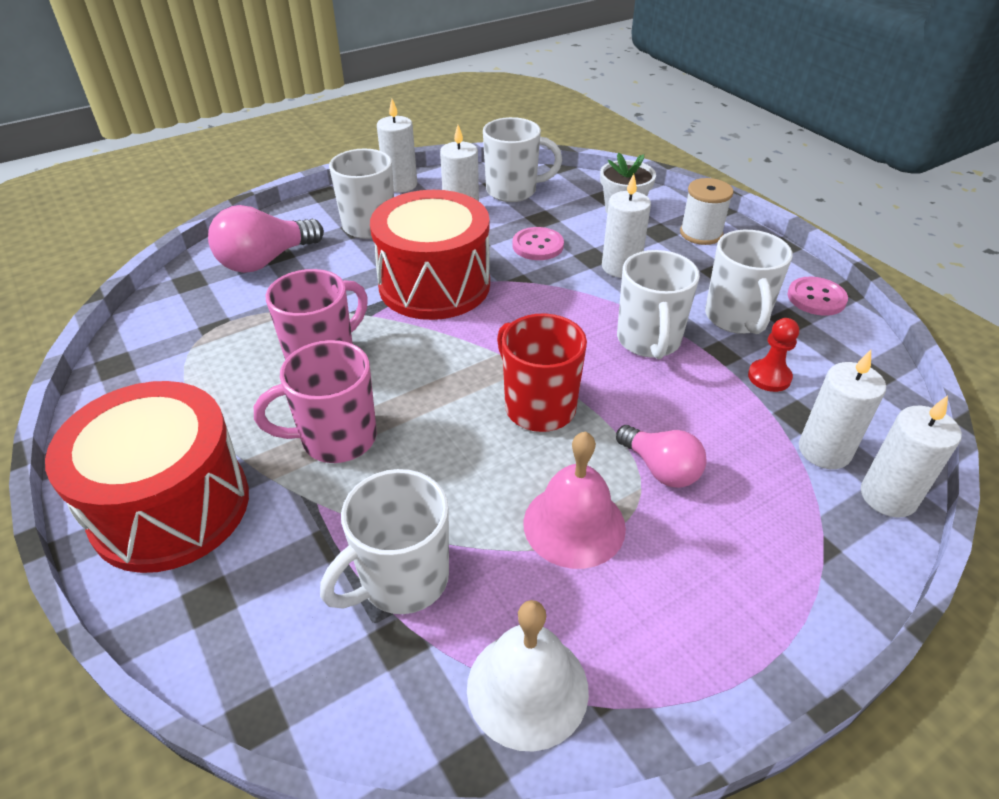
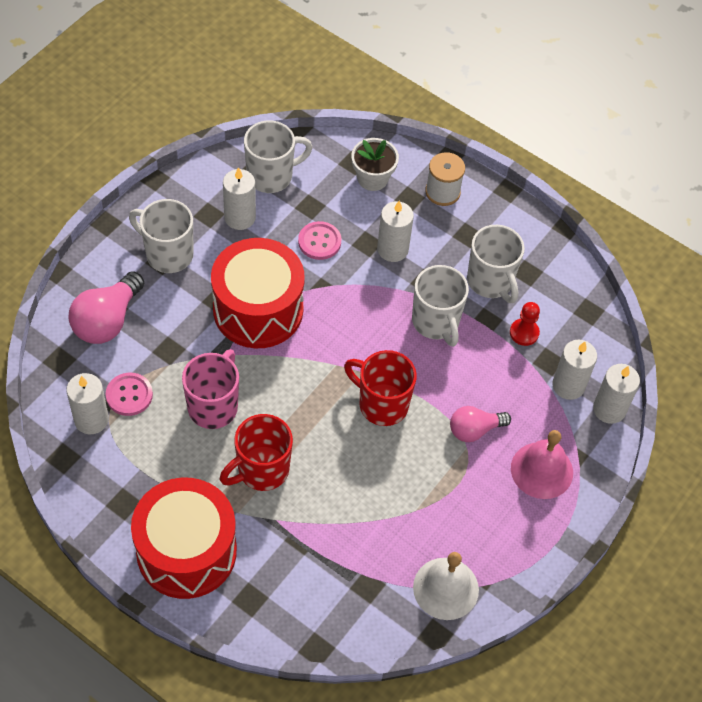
camera: 25 degrees left, 15 degrees up
pink mug [254,340,377,463] -> red mug [220,414,293,491]
white mug [320,469,449,614] -> none
white candle [377,99,417,193] -> white candle moved to [66,373,109,434]
pink bell [524,432,626,569] -> pink bell moved to [511,430,573,499]
pink light bulb [616,425,707,488] -> pink light bulb turned 135 degrees clockwise [450,406,511,442]
pink button [788,277,848,316] -> pink button moved to [106,373,153,416]

